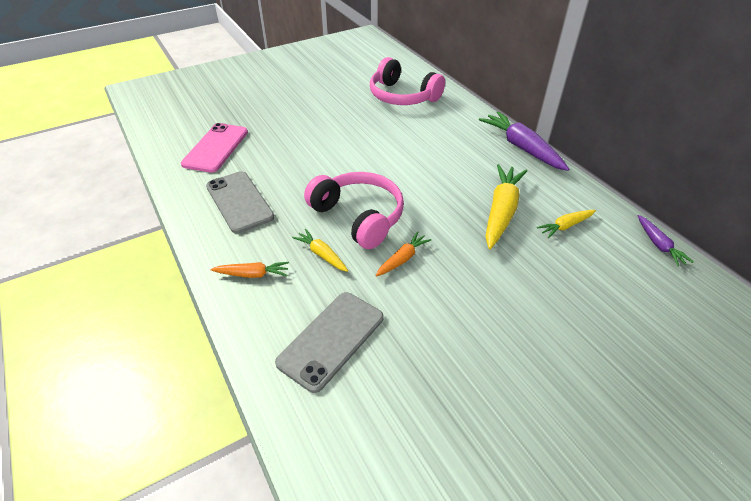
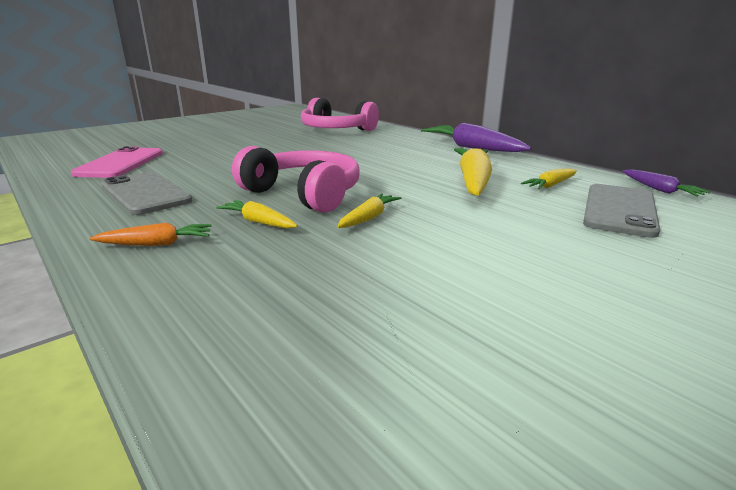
camera: 10 degrees left, 20 degrees down
grey phone [275,292,384,393] -> grey phone moved to [583,184,660,238]
orange carrot [376,231,431,277] -> yellow carrot [337,193,401,228]

